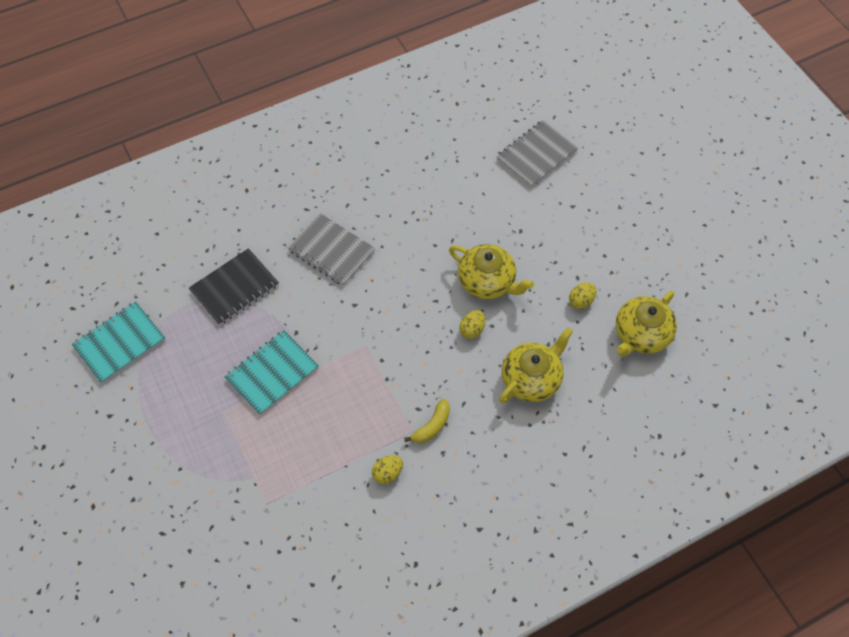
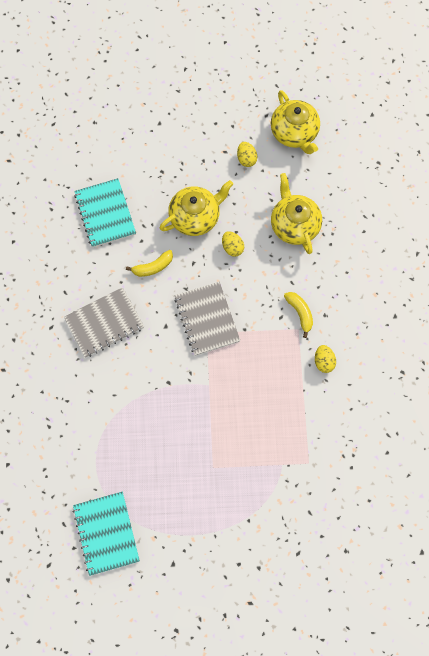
camera: 65 degrees left, 10 degrees up
black notebook [189,248,279,326] -> none
turquoise notebook [225,330,319,415] -> turquoise notebook moved to [74,178,136,248]
grey notebook [497,120,578,188] -> grey notebook moved to [174,282,240,356]
none -> yellow banana [126,250,173,277]

